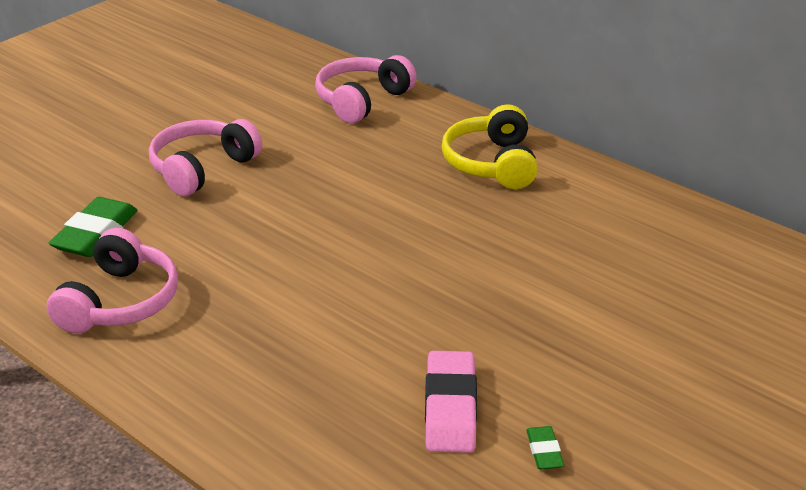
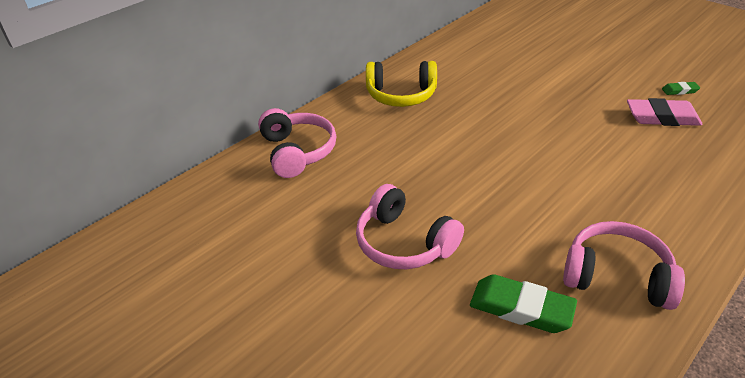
camera: 85 degrees left, 5 degrees up
pink headphones [315,55,416,123] -> pink headphones turned 150 degrees counterclockwise [258,108,336,178]

